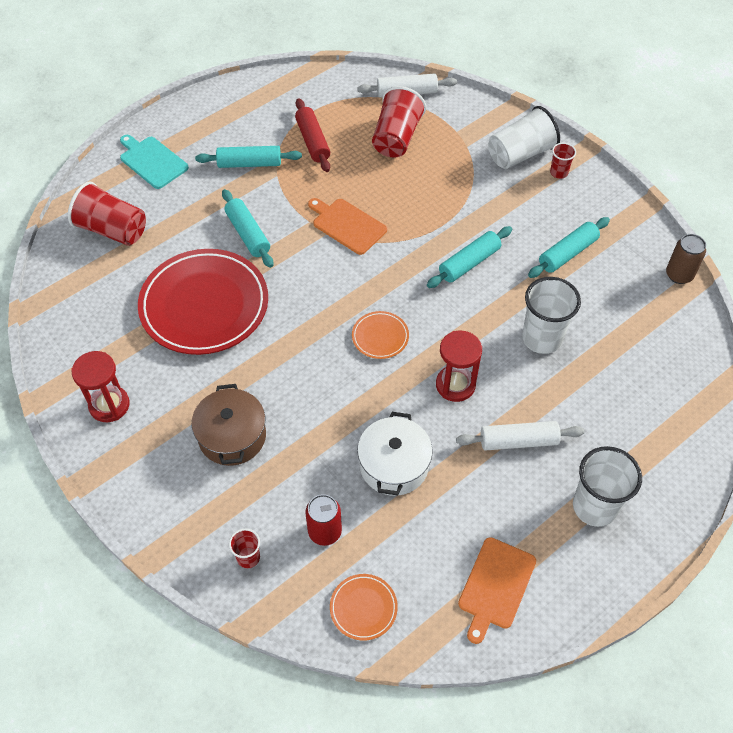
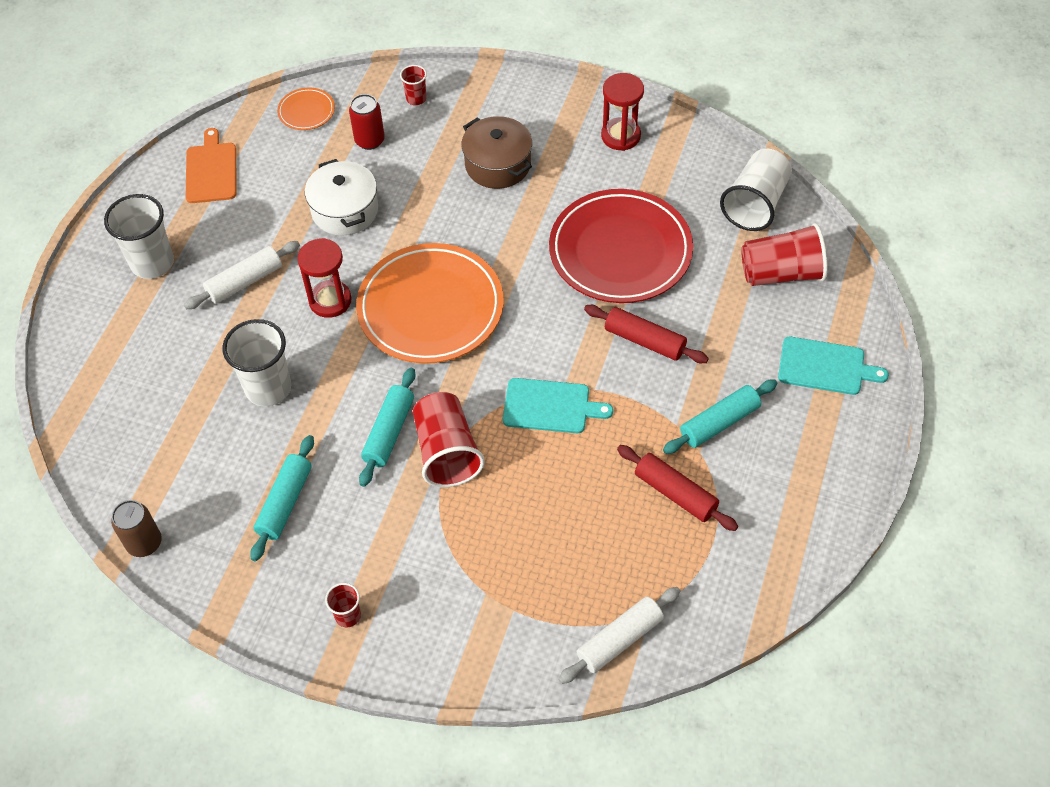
camera: 150 degrees right, 0 degrees up
turquoise rolling pin [222,189,273,268] -> red rolling pin [584,305,709,363]
orange cutting board [308,198,387,255] -> turquoise cutting board [503,378,613,433]
orange plate [352,311,409,359] -> orange plate [356,243,504,364], size x2.31
red cup [372,86,426,157] -> red cup moved to [413,392,485,488]
white cup [488,106,560,169] -> white cup moved to [720,149,792,231]

